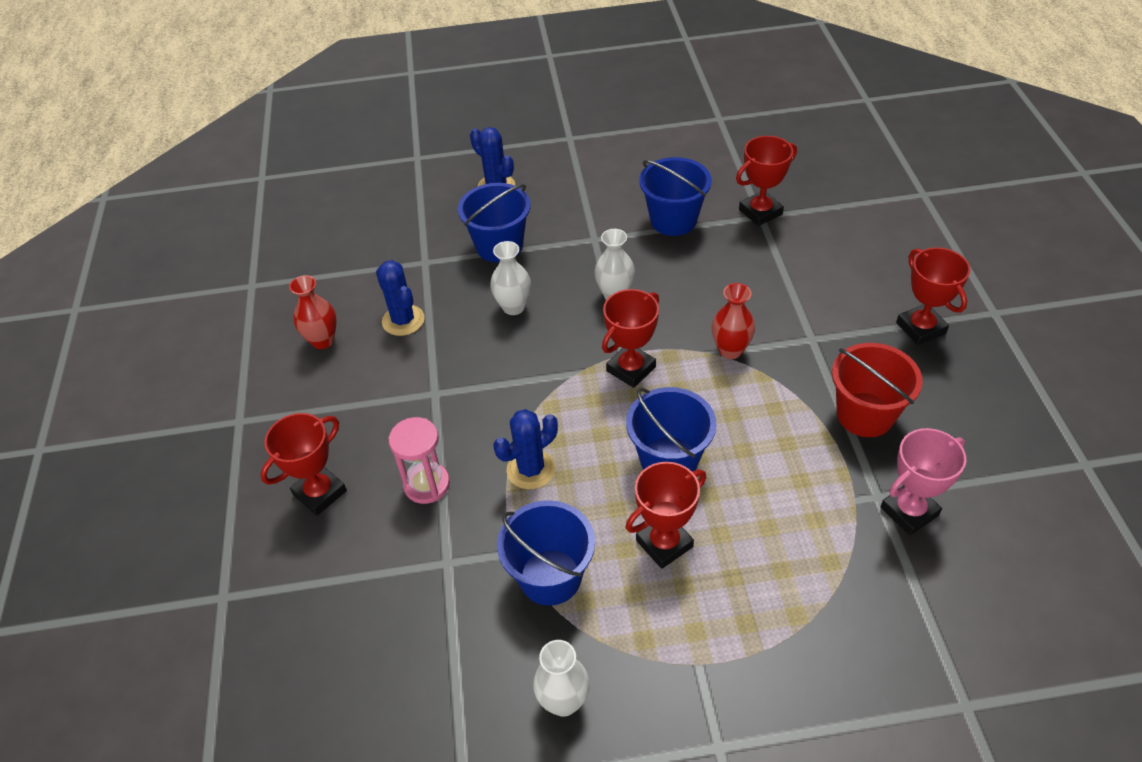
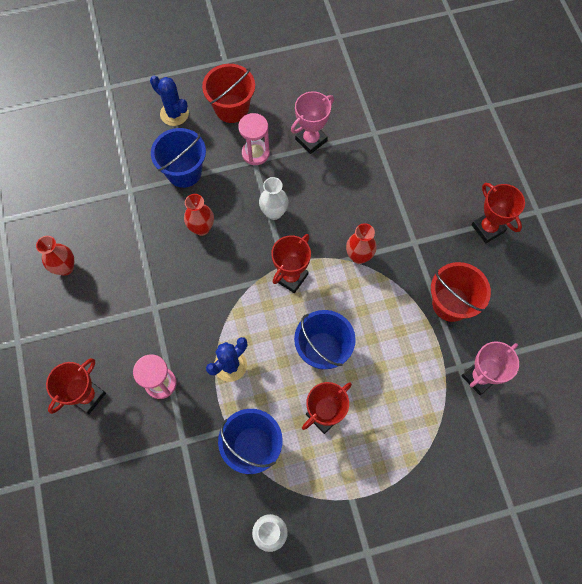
camera: 10 degrees left, 20 degrees up
blue cactus [376,260,425,336] -> none
white vase [490,241,531,315] -> red vase [184,194,214,236]
blue bucket [639,157,712,236] -> pink trophy [291,91,334,154]
red trophy [736,136,797,226] -> none
none -> red bucket [202,64,255,123]
none -> pink hourglass [238,113,270,165]

